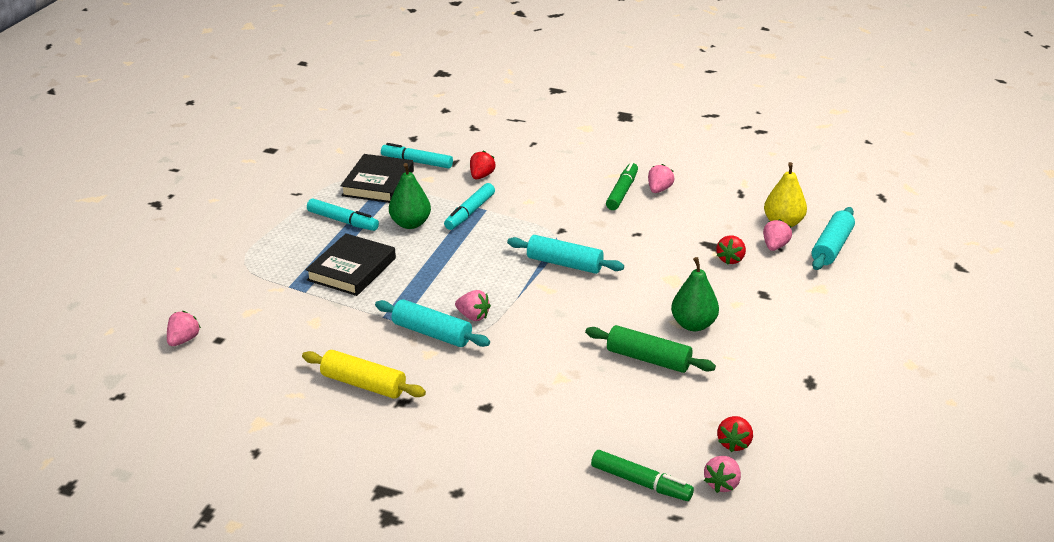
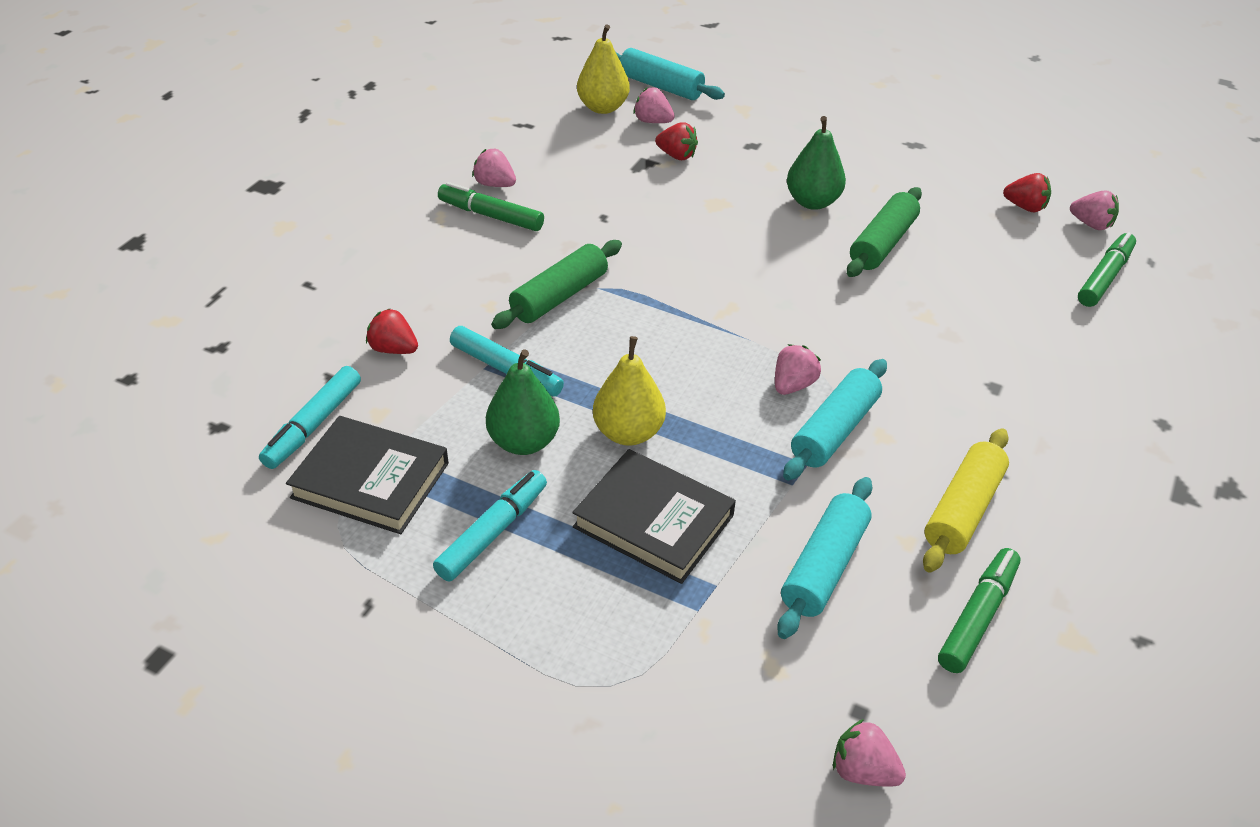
camera: 85 degrees left, 10 degrees up
turquoise rolling pin [507,235,624,274] -> turquoise rolling pin moved to [777,477,872,639]
none -> green rolling pin [491,240,622,329]
none -> yellow pear [593,336,666,446]
none -> green marker [938,548,1021,673]

